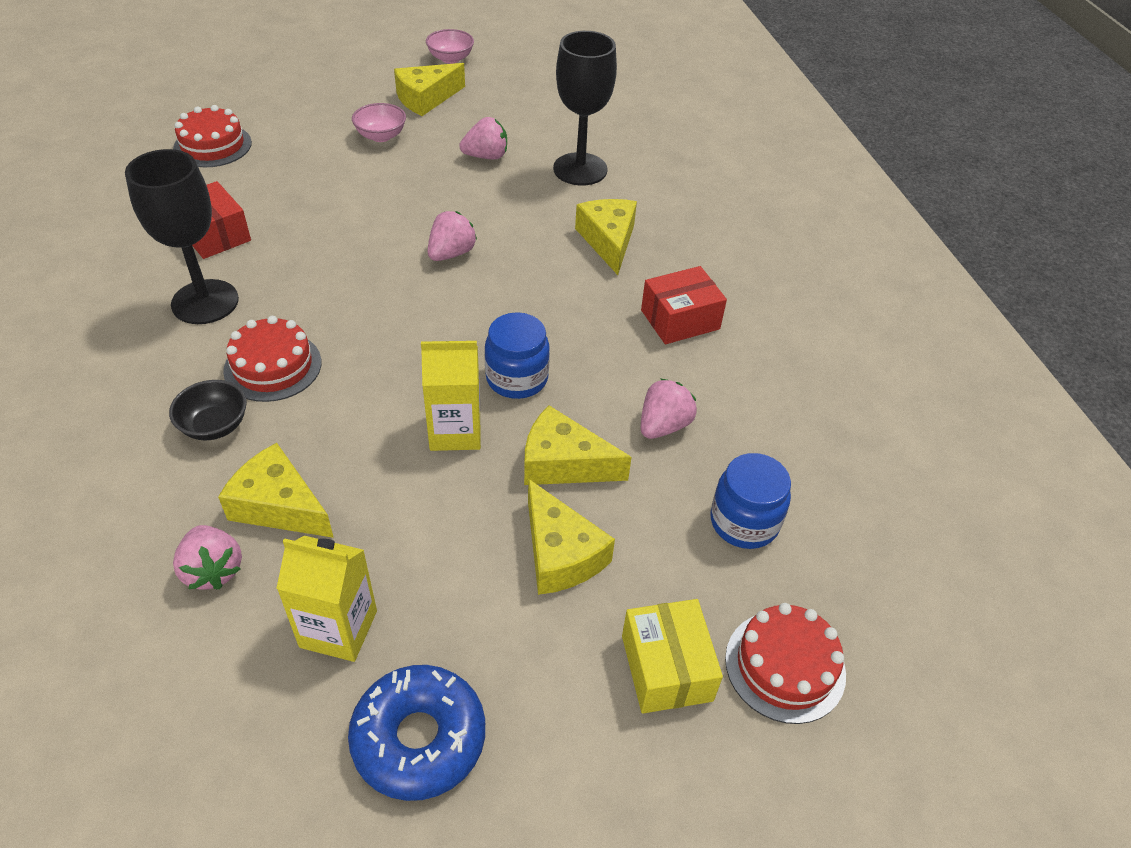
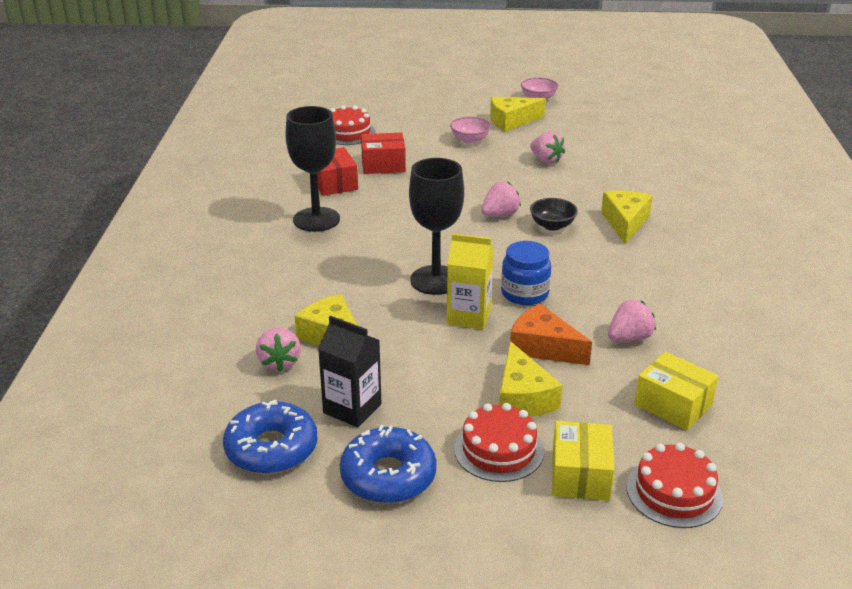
camera: 20 degrees right, 15 degrees down
black bowl [169,380,247,440] -> black bowl moved to [530,198,578,231]
red cake [223,316,321,402] -> red cake moved to [454,403,544,482]
yellow carton [276,536,377,662] -> black carton [318,316,381,427]
pink strawberry [459,117,507,160] -> pink strawberry turned 45 degrees clockwise [530,131,565,164]
yellow cheese [524,405,632,485] -> orange cheese [510,304,592,365]
black goblet [553,31,617,185] -> black goblet moved to [409,158,464,295]
red box [641,266,727,344] -> red box moved to [361,133,406,174]
blue jar [711,453,791,549] -> yellow box [634,352,718,430]
none -> blue donut [223,399,318,474]

